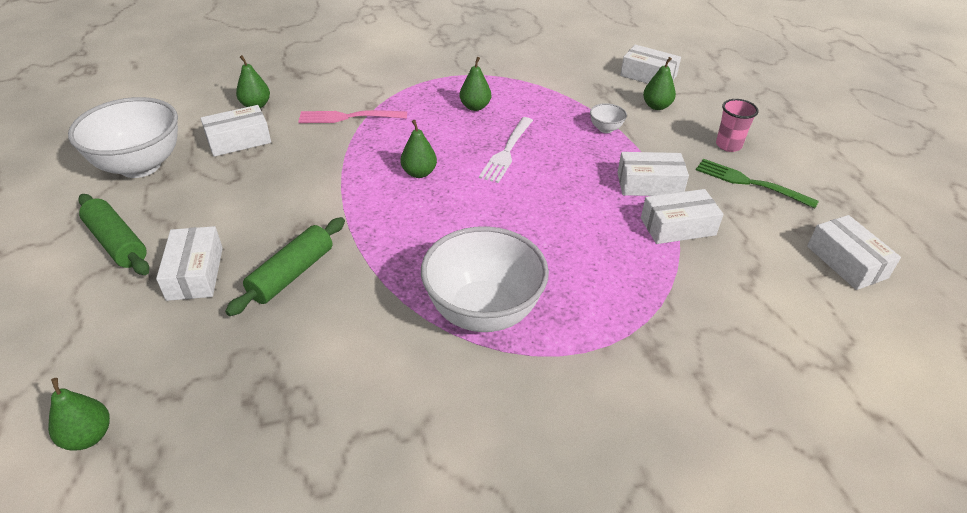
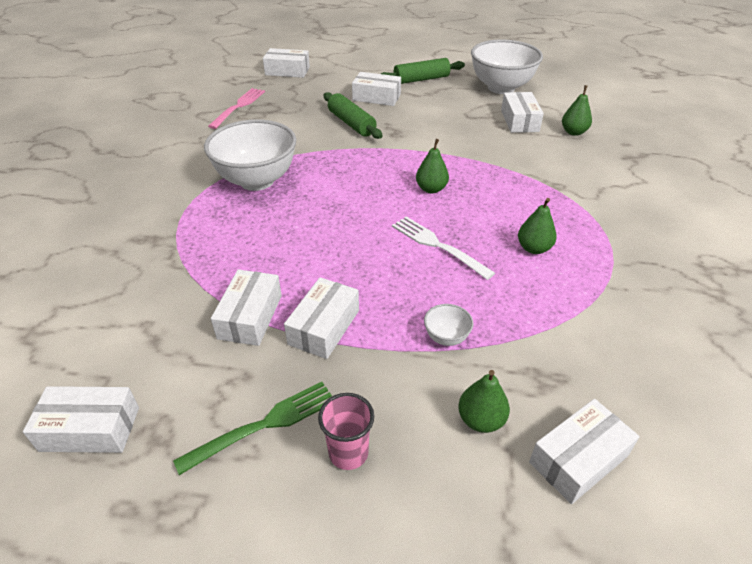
camera: 115 degrees right, 0 degrees up
green pear [48,378,110,450] -> white box [263,48,310,78]
pink fork [298,110,407,123] -> pink fork moved to [208,88,265,129]

